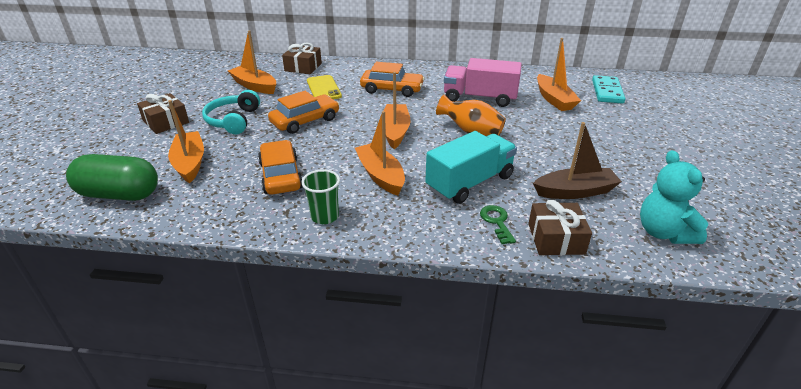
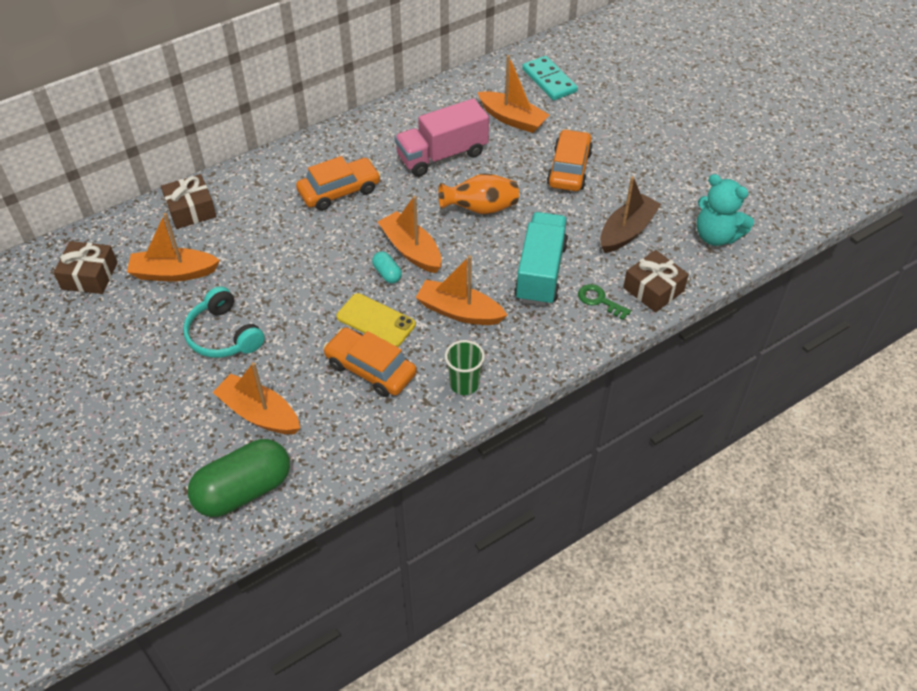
camera: 40 degrees left, 15 degrees up
brown gift [137,93,189,134] -> brown gift moved to [53,241,118,294]
orange car [268,91,339,134] -> orange car moved to [547,129,593,191]
yellow phone [307,75,342,99] -> yellow phone moved to [337,293,416,347]
none -> turquoise capsule [372,251,402,283]

